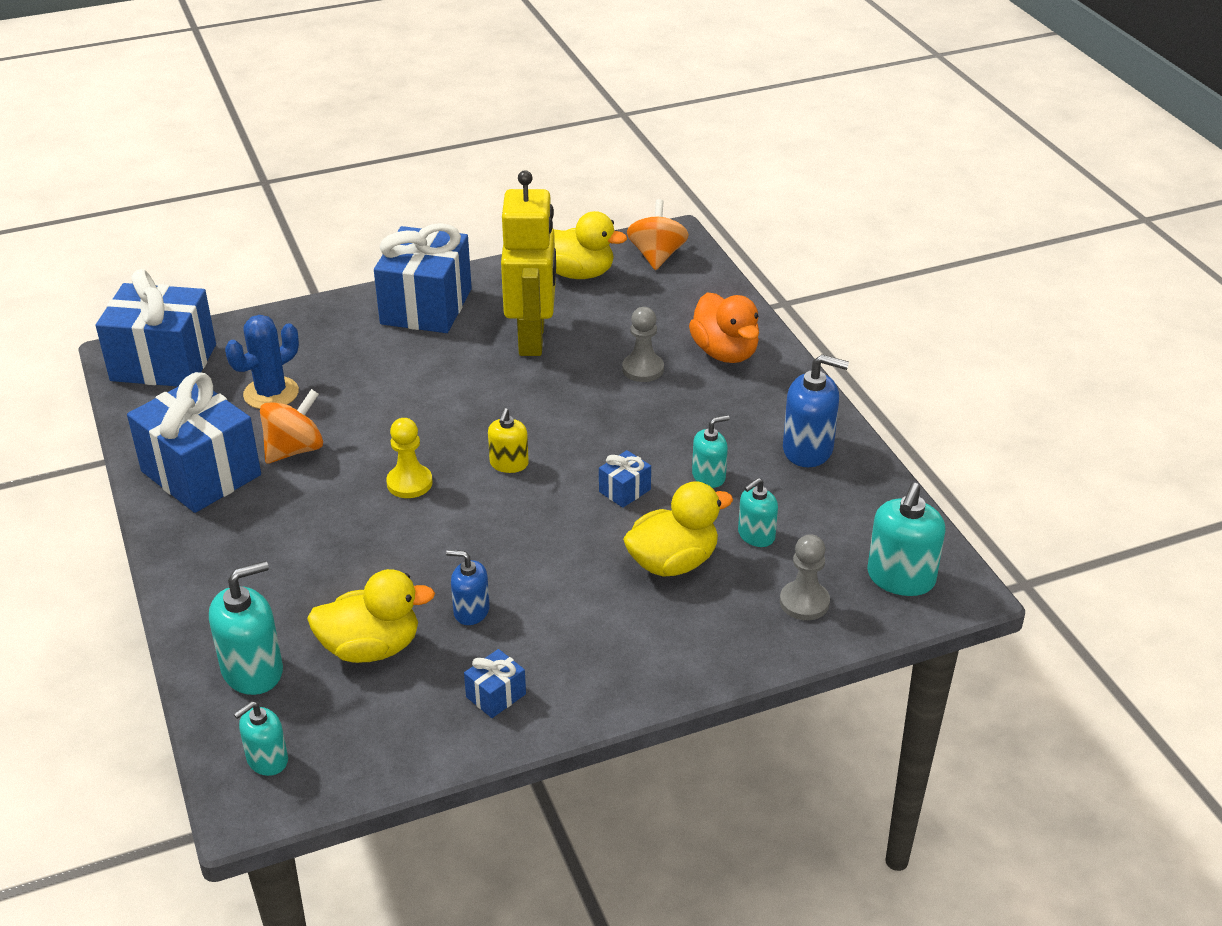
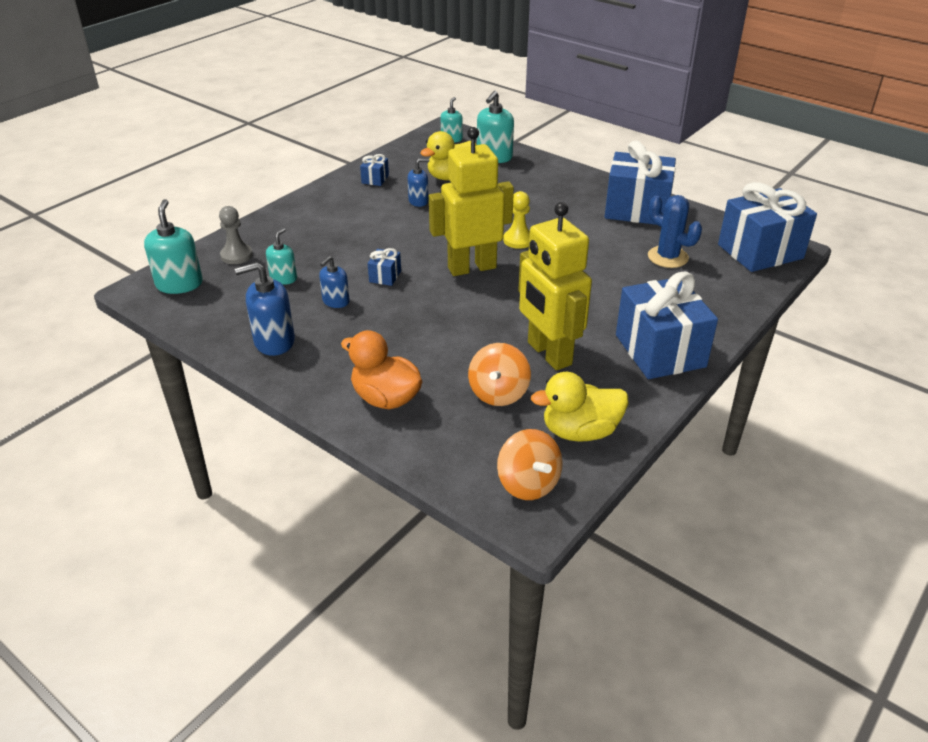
camera: 150 degrees right, 0 degrees up
blue cactus [225,315,299,409] -> blue cactus turned 60 degrees counterclockwise [648,195,702,268]
orange spinning top [260,389,323,464] -> orange spinning top moved to [468,343,531,406]
yellow soap dispenser [488,408,529,473] -> yellow robot [429,127,514,276]
grey pawn [622,307,664,382] -> none
yellow duck [623,481,733,577] -> none
turquoise soap dispenser [692,415,730,488] -> blue soap dispenser [319,256,350,308]

